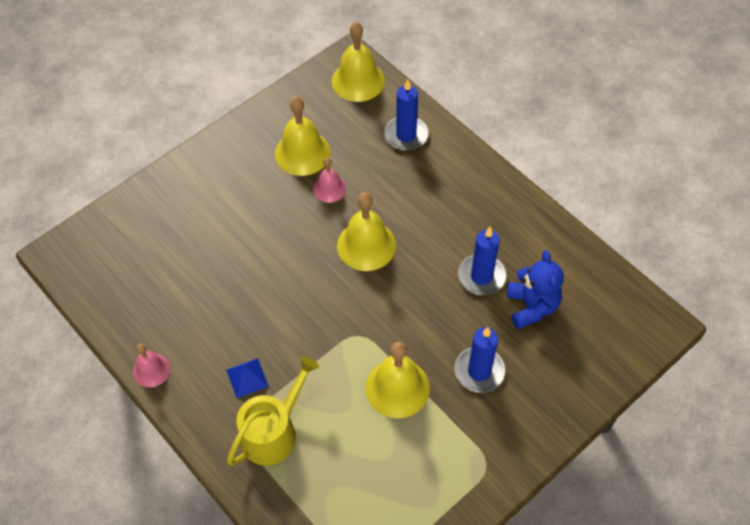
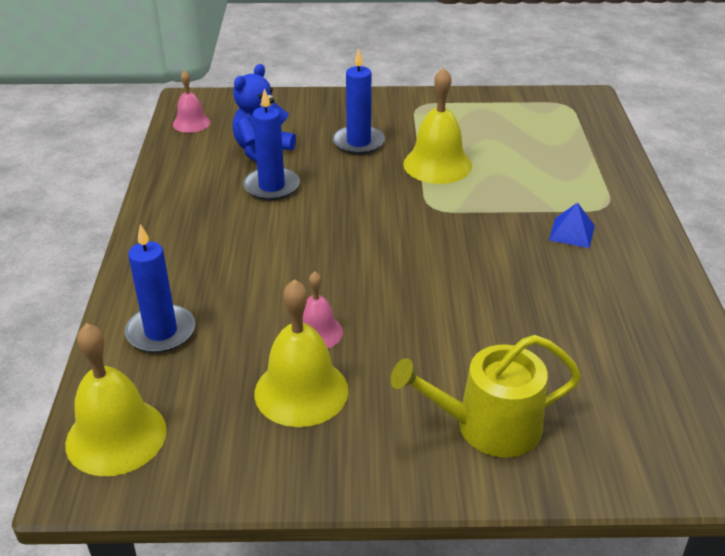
camera: 140 degrees left, 20 degrees down
pink bell [133,344,170,388] -> pink bell moved to [173,70,210,133]
yellow watering can [227,356,319,466] -> yellow watering can moved to [391,335,581,458]
yellow bell [337,193,396,271] -> none

